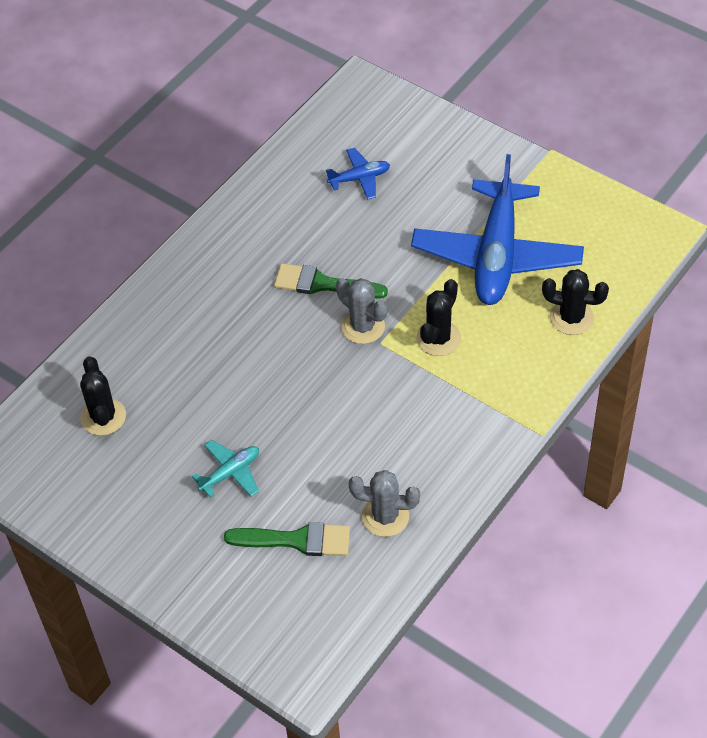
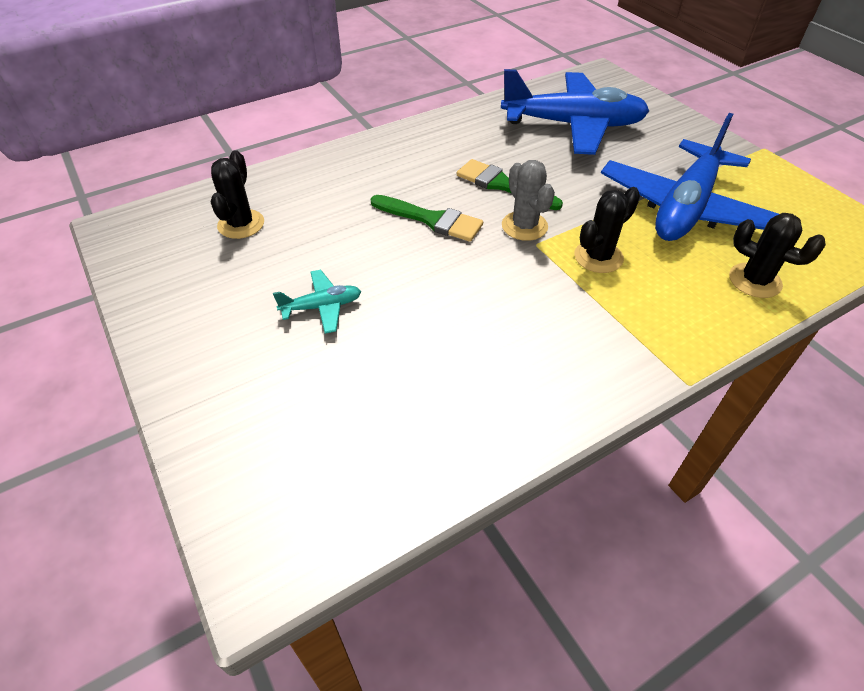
camera: 20 degrees right, 5 degrees down
green brush [224,522,350,556] -> green brush moved to [371,195,483,242]
blue plane [326,148,390,200] -> blue plane [501,69,649,155], size x2.35
grey cactus [349,470,420,537] -> none

